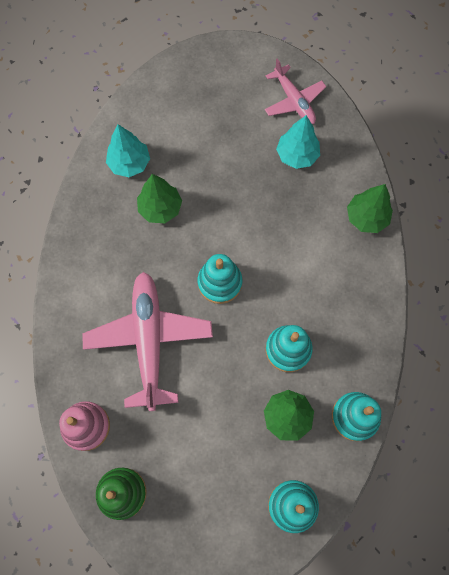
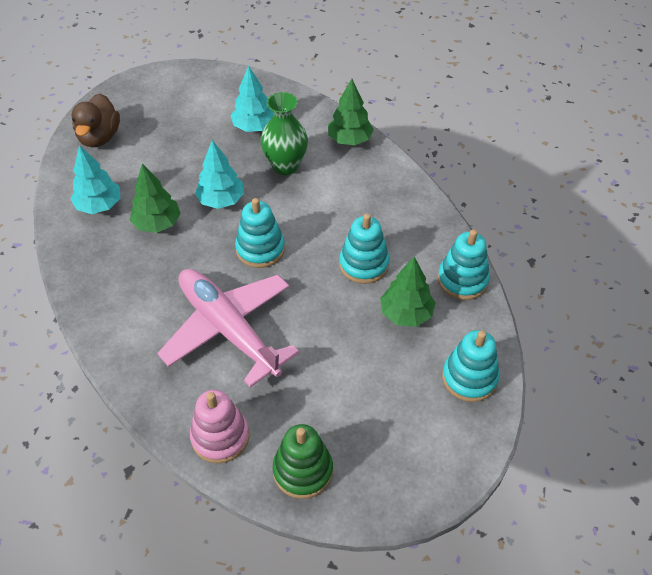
camera: 35 degrees left, 20 degrees down
pink plane [265,58,326,124] -> none
none -> brown duck [71,94,120,147]
none -> turquoise tree [195,140,244,209]
none -> green vase [261,92,308,175]

